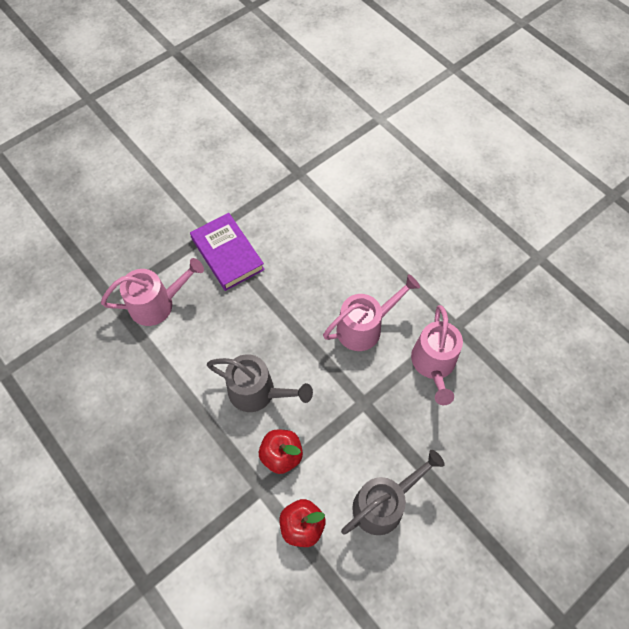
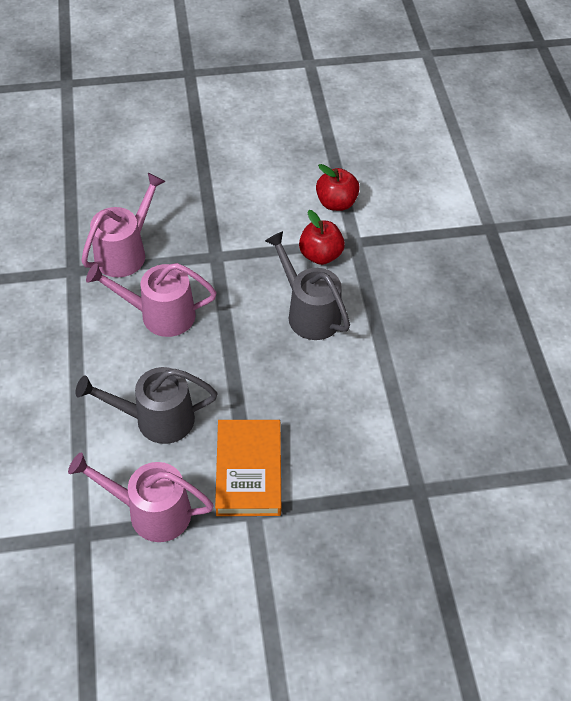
camera: 150 degrees left, 10 degrees down
pink watering can [101,258,204,326] -> pink watering can moved to [68,452,214,542]
purple book [190,213,265,291] -> orange book [215,420,281,516]
grey watering can [341,450,445,535] -> grey watering can moved to [76,367,217,444]

